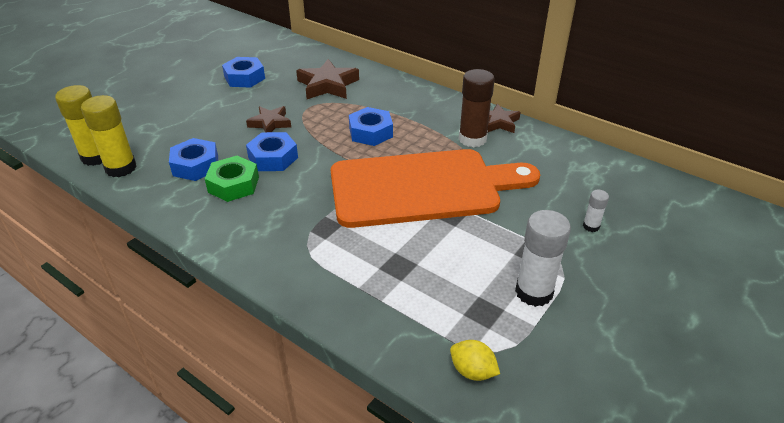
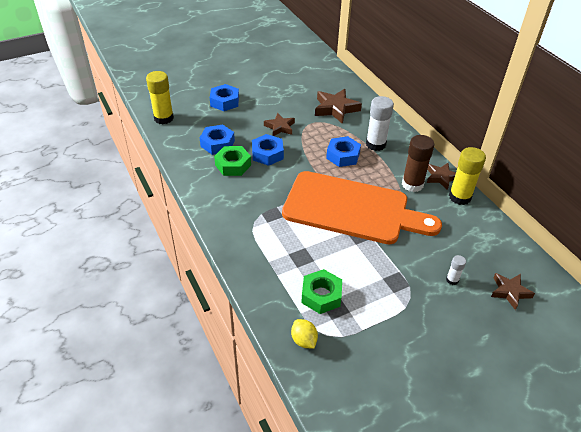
camera: 25 degrees right, 5 degrees up
yellow glue stick [81,95,137,177] -> yellow glue stick moved to [449,147,486,205]
blue nut [222,57,265,88] -> blue nut moved to [210,84,239,111]
white glue stick [515,210,571,307] -> white glue stick moved to [366,96,394,151]
none -> green nut [301,269,342,314]
none -> brown star [491,273,535,310]

